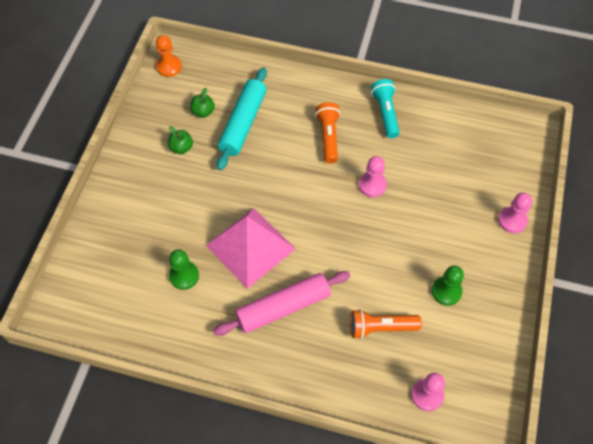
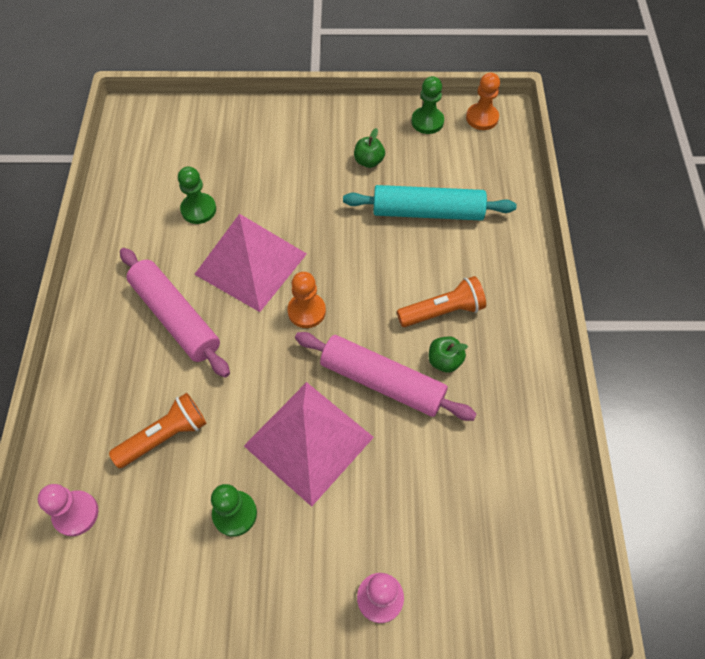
camera: 75 degrees right, 0 degrees up
green apple [190,88,215,118] -> green apple moved to [429,337,468,373]
orange flashlight [350,309,422,339] -> orange flashlight turned 75 degrees clockwise [109,393,207,468]
pink pawn [359,156,387,197] -> pink rolling pin [295,332,477,421]
turquoise flashlight [371,79,400,138] -> none
none -> pink pyramid [244,382,374,507]
none -> orange pawn [287,272,326,328]
none -> green pawn [411,76,444,134]

